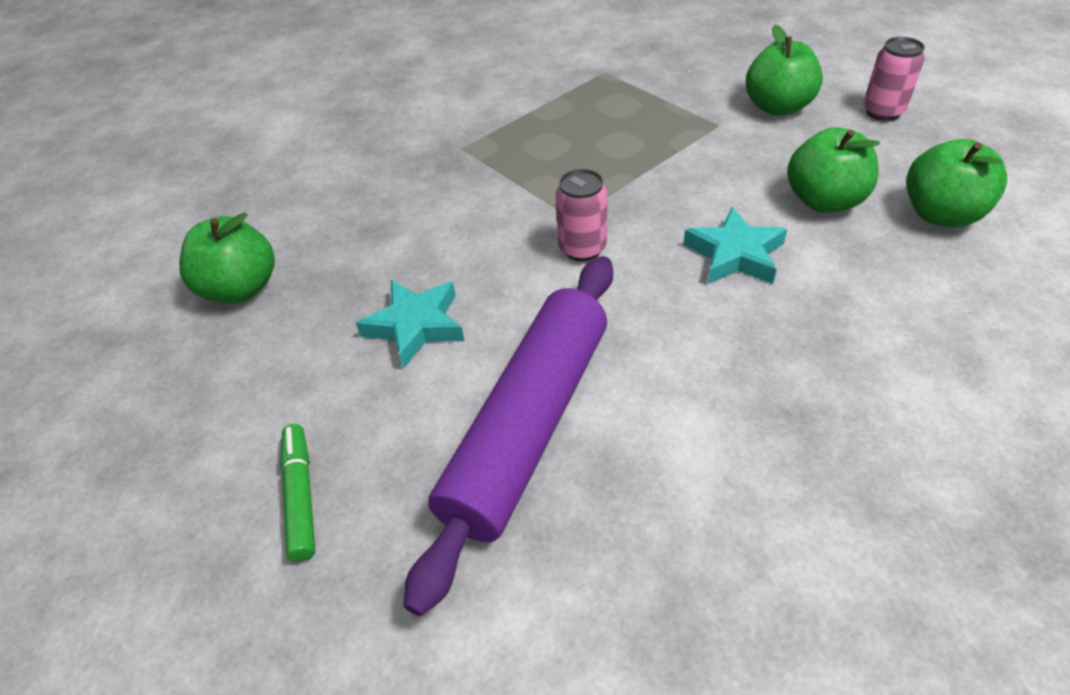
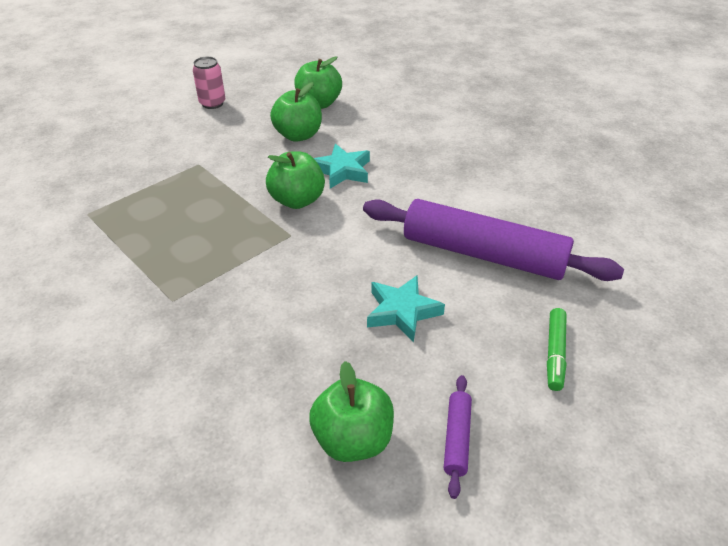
camera: 95 degrees left, 5 degrees down
green marker [280,424,315,562] -> green marker turned 60 degrees counterclockwise [547,308,567,391]
pink can [556,169,607,261] -> none
green apple [746,25,823,116] -> green apple moved to [266,151,325,209]
none -> purple rolling pin [444,375,472,499]

